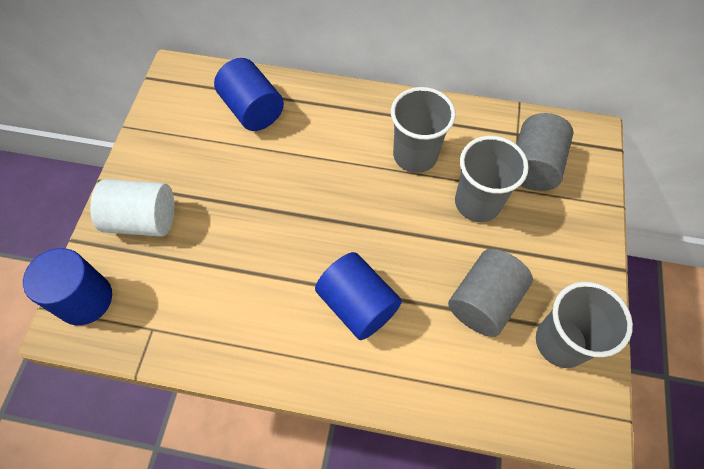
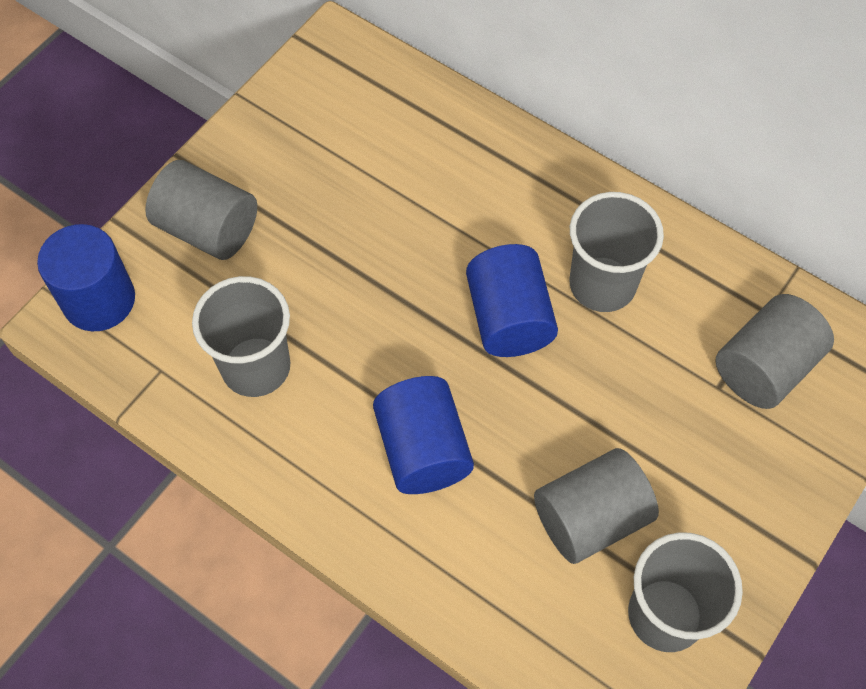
camera: 25 degrees right, 0 degrees up
white cylinder [90,179,174,237] -> grey cylinder [145,160,257,260]
blue cylinder [214,58,284,131] -> blue cylinder moved to [466,244,558,357]
grey cup [455,136,529,222] -> grey cup moved to [192,276,290,397]

